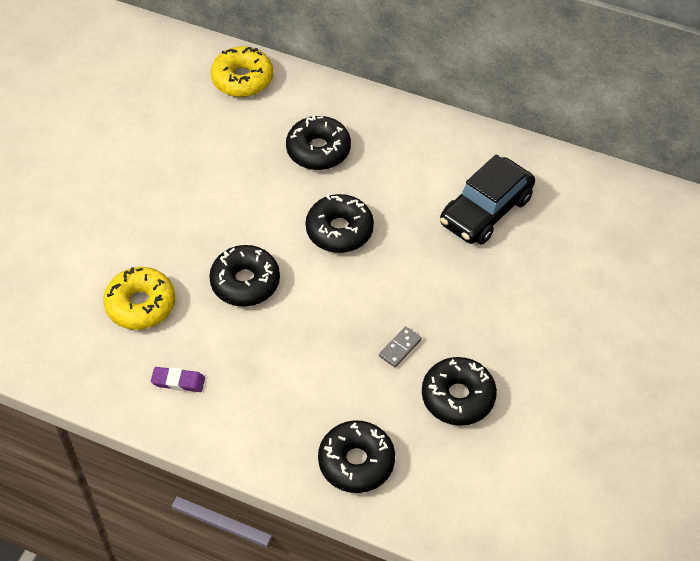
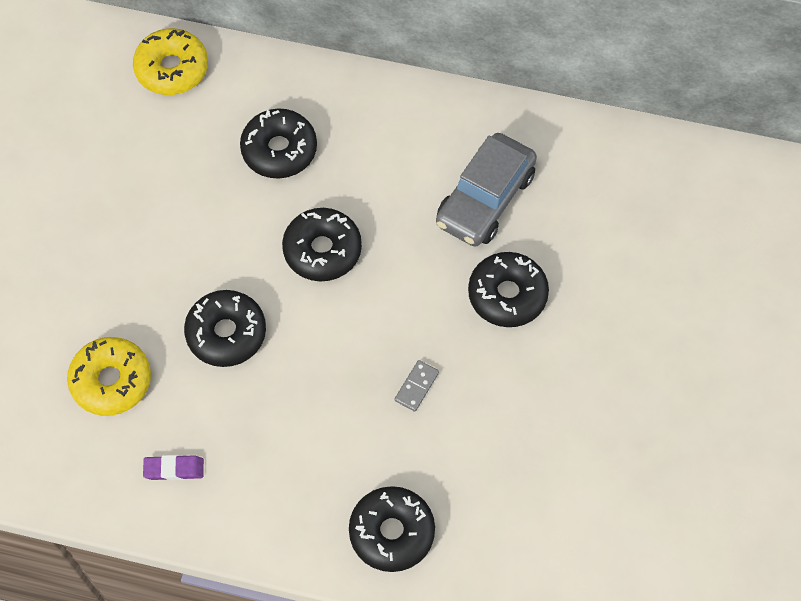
camera: 10 degrees left, 10 degrees up
black donut [422,357,497,426] -> black donut moved to [468,252,549,327]
black car [440,155,535,245] -> grey car [436,133,537,247]

